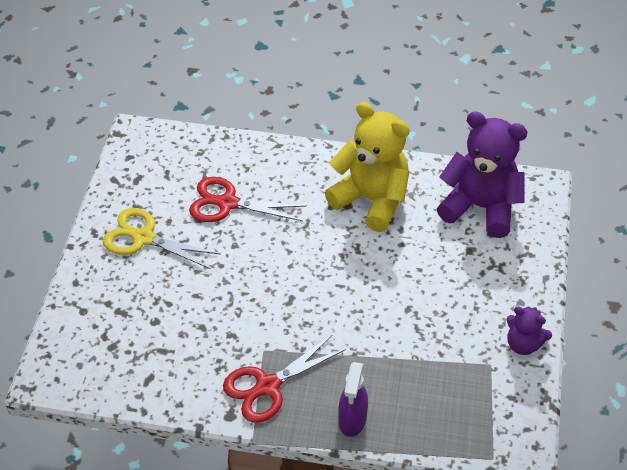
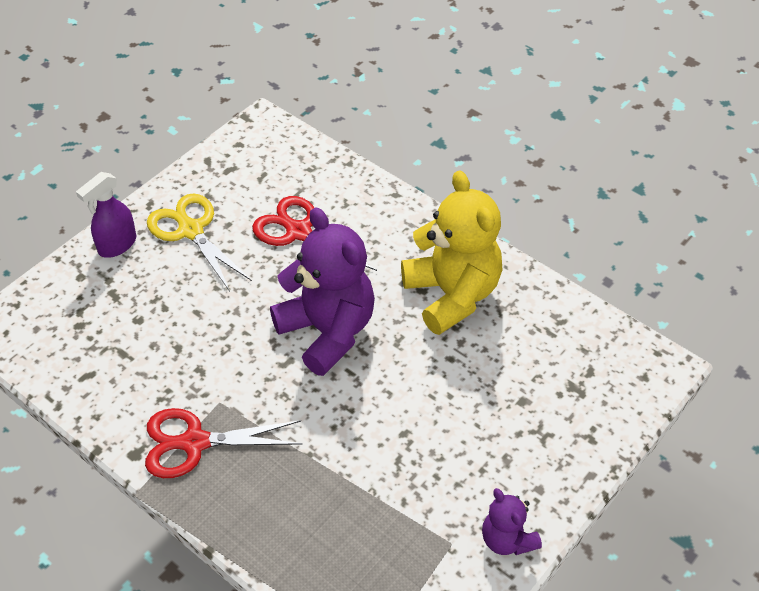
camera: 30 degrees right, 0 degrees up
purple spray bottle [338,362,368,437] -> purple spray bottle moved to [76,172,136,258]
purple teddy bear [437,111,528,238] -> purple teddy bear moved to [270,207,375,376]

